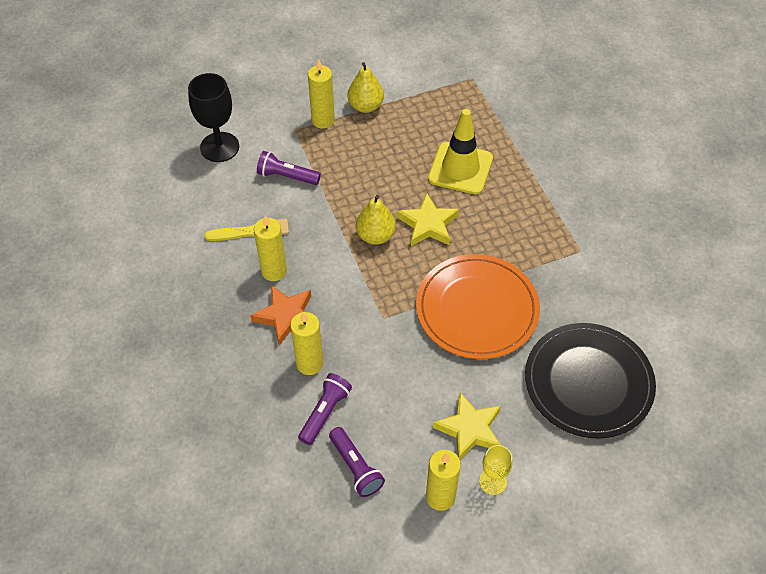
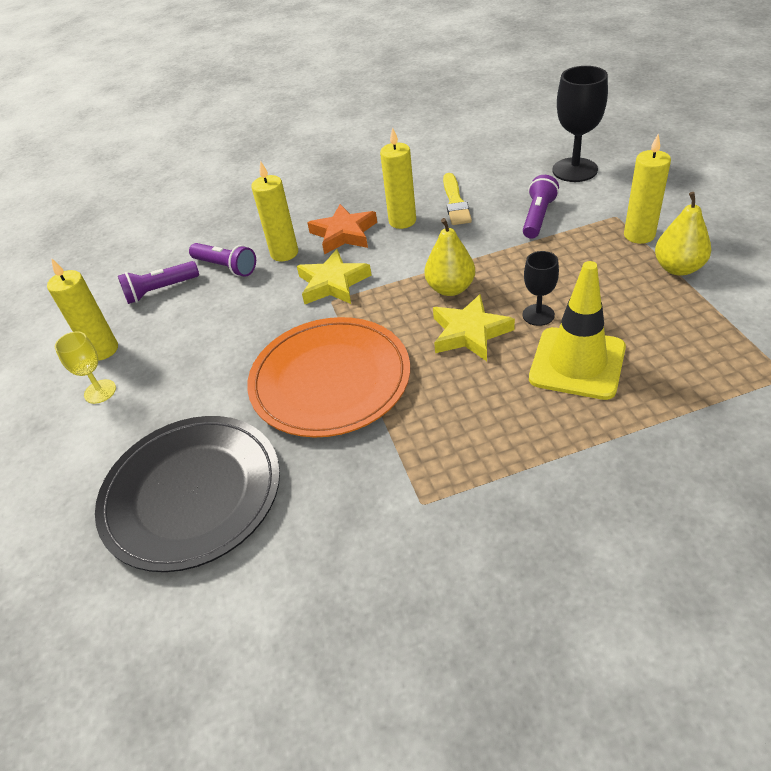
camera: 100 degrees right, 10 degrees down
yellow star [433,393,501,459] -> yellow star moved to [297,249,371,304]
none -> black goblet [523,251,559,326]

